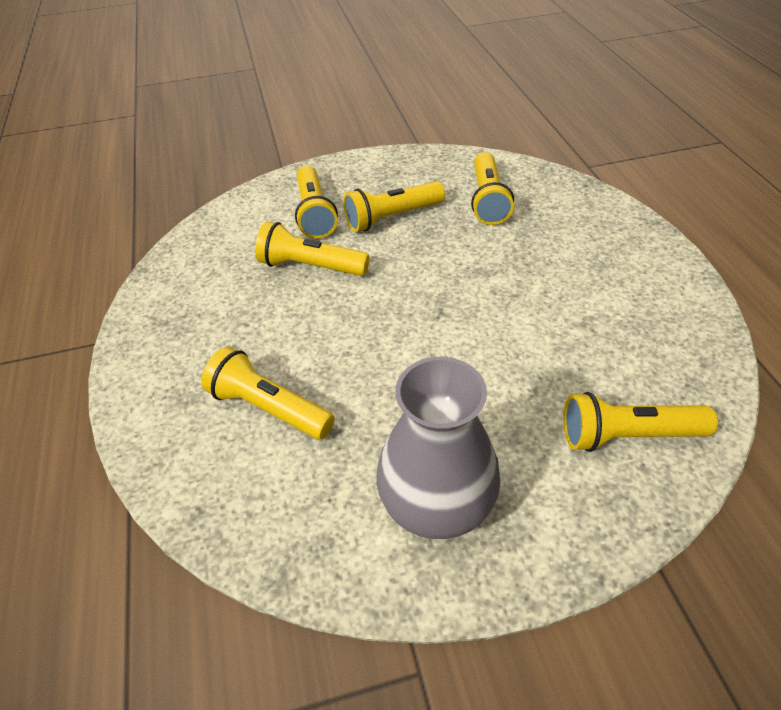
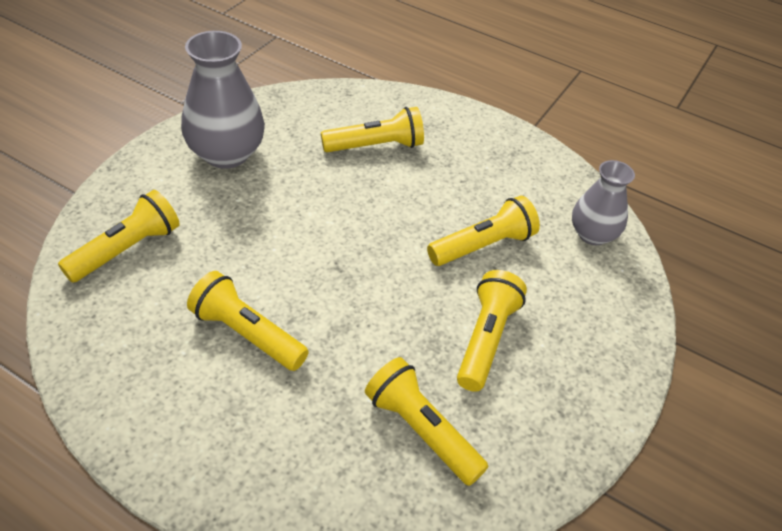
camera: 130 degrees right, 0 degrees up
yellow flashlight [295,166,338,239] -> yellow flashlight moved to [187,271,309,371]
none -> grey vase [572,160,635,245]

